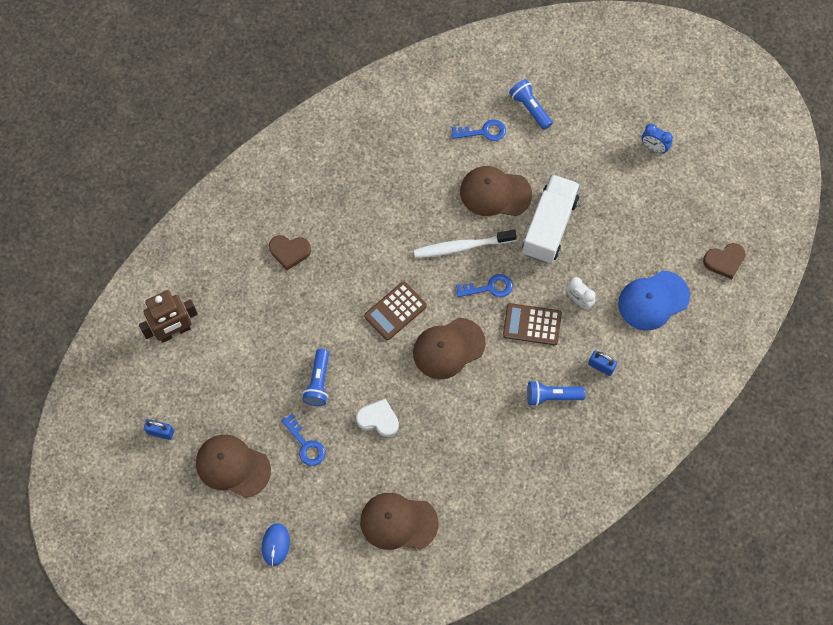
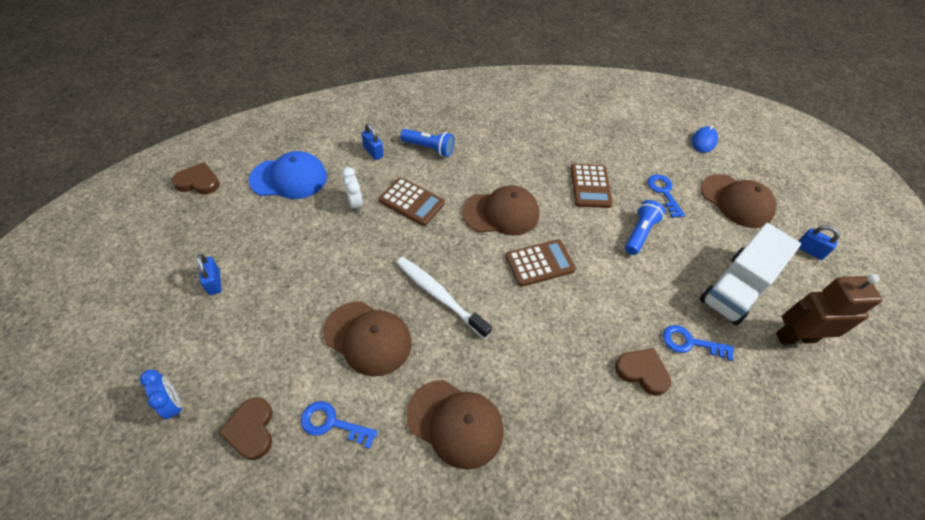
camera: 160 degrees left, 15 degrees down
white heart [356,399,399,437] -> brown calculator [570,164,613,208]
brown cap [360,493,438,550] -> brown cap moved to [406,380,504,470]
white toothbrush [414,230,517,258] -> white toothbrush turned 150 degrees counterclockwise [396,257,492,339]
blue key [456,274,513,297] -> blue key moved to [663,325,734,361]
blue flashlight [509,79,553,130] -> brown heart [218,397,272,460]
white truck [522,174,580,263] -> white truck moved to [700,223,801,325]
blue clock [641,124,673,154] -> blue clock moved to [140,369,182,419]
none -> blue padlock [197,254,222,295]

